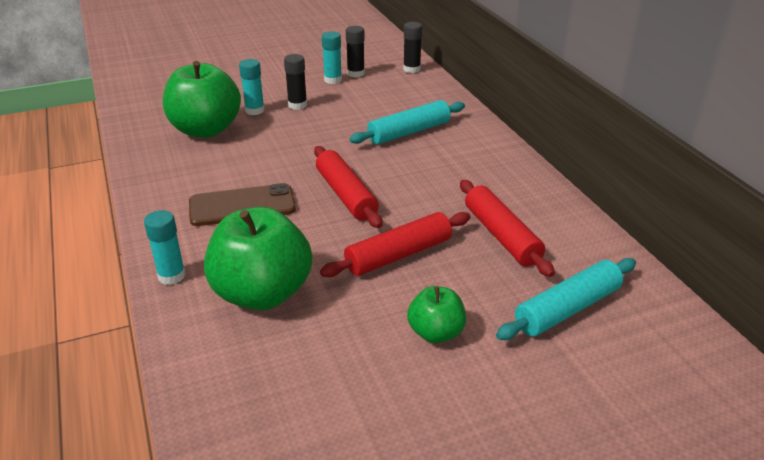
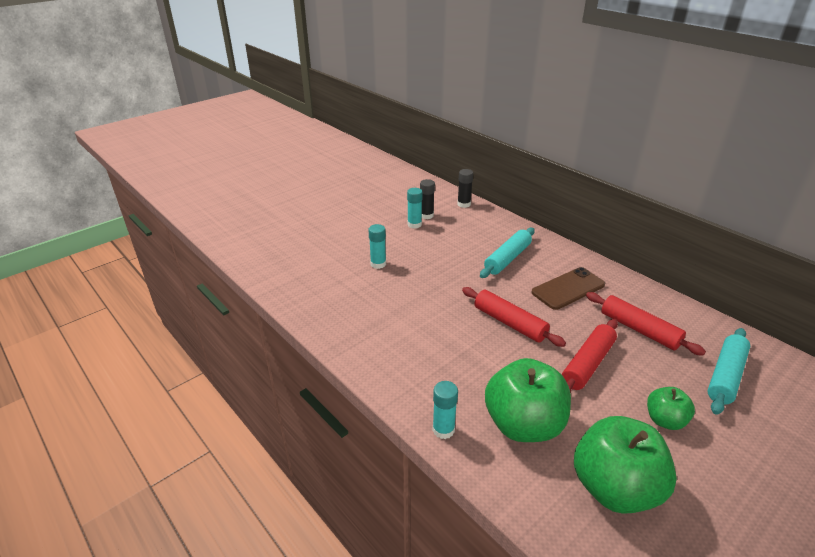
camera: 20 degrees left, 0 degrees up
green apple [163,61,241,138] -> green apple moved to [574,416,677,514]
brown phone [189,183,296,226] -> brown phone moved to [531,267,605,310]
black glue stick [284,54,307,110] -> none

